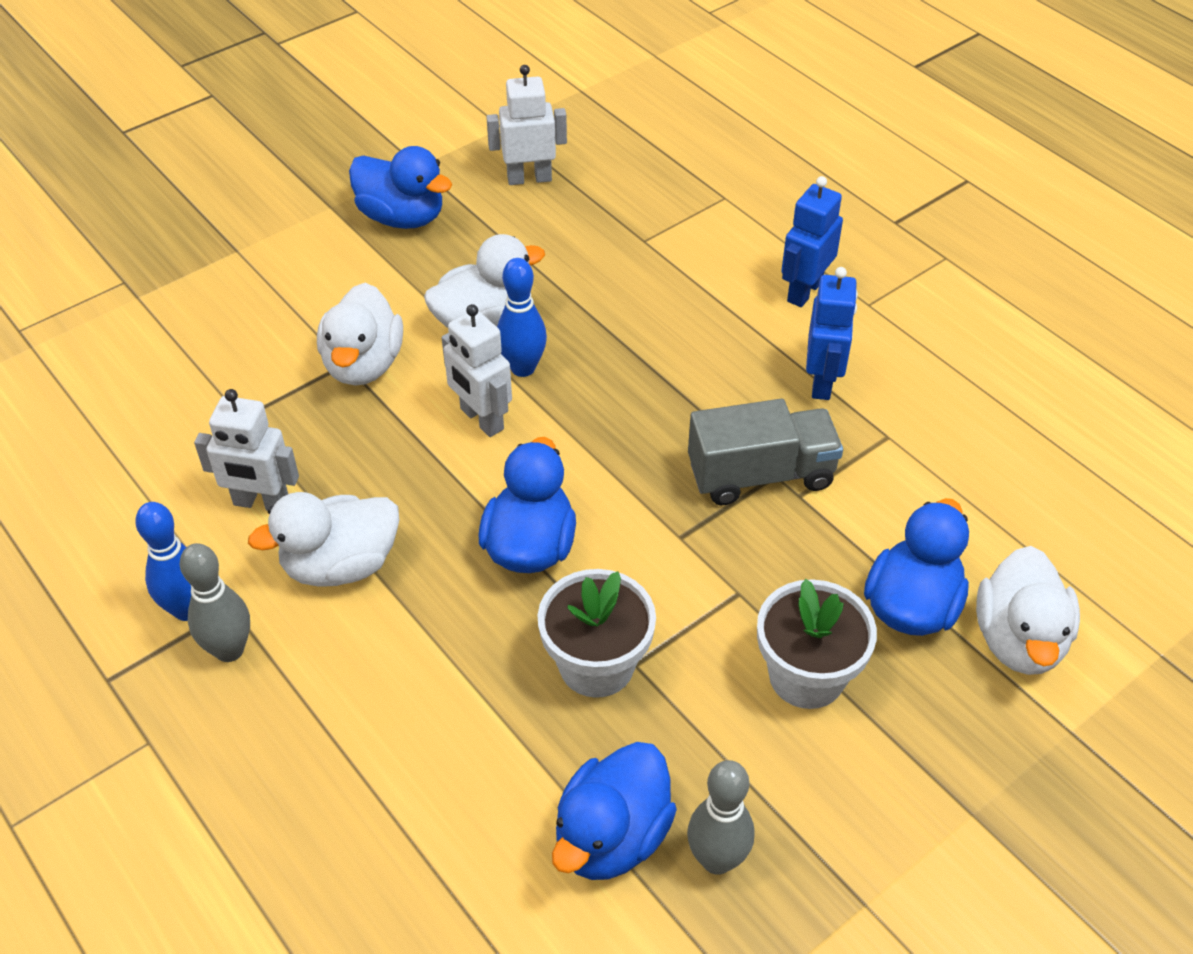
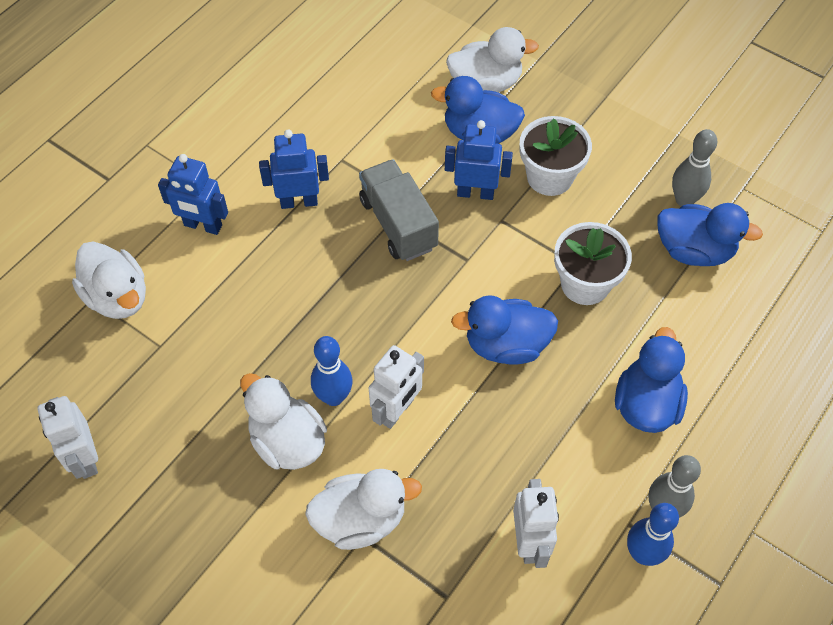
camera: 105 degrees left, 10 degrees up
white duck [248,492,399,587] -> white duck moved to [72,241,146,319]
blue duck [349,146,452,229] -> blue duck moved to [615,327,688,433]
none -> blue robot [445,120,513,200]

